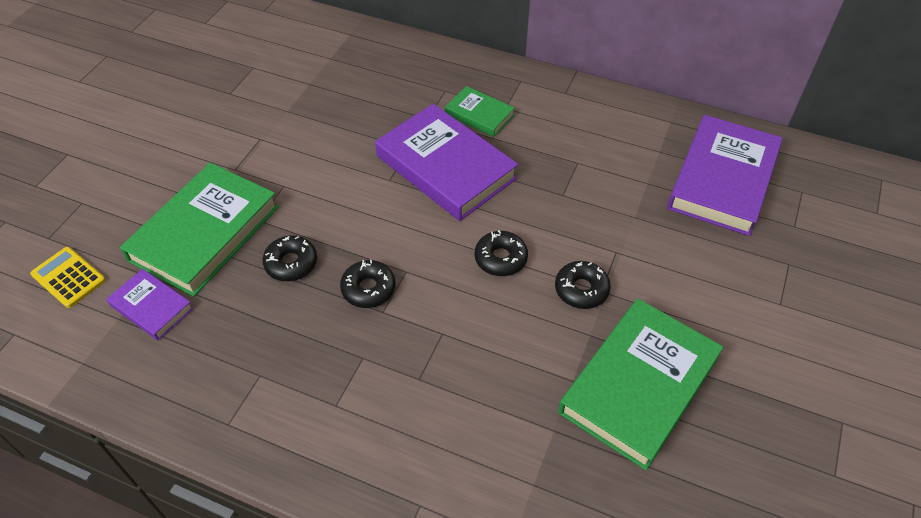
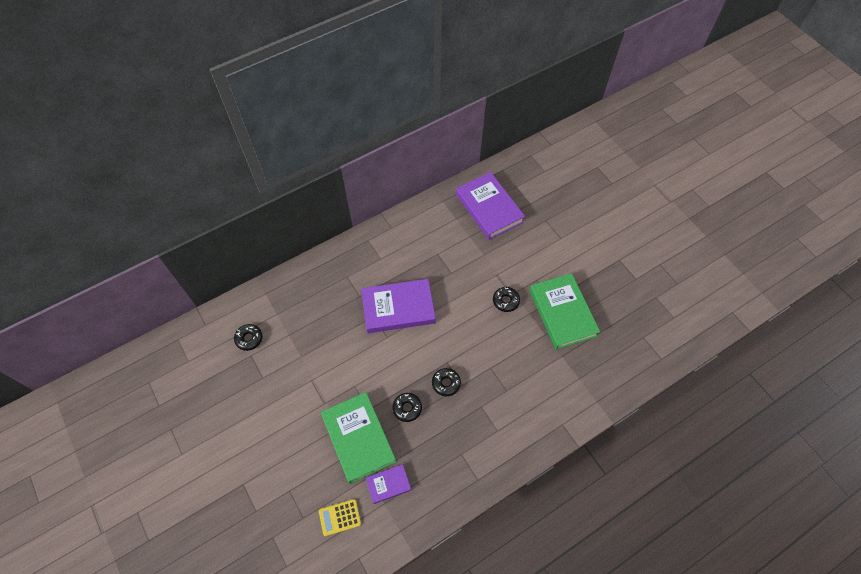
camera: 55 degrees left, 10 degrees up
green book [445,86,515,137] -> none
black donut [475,230,528,276] -> black donut moved to [234,324,263,351]

